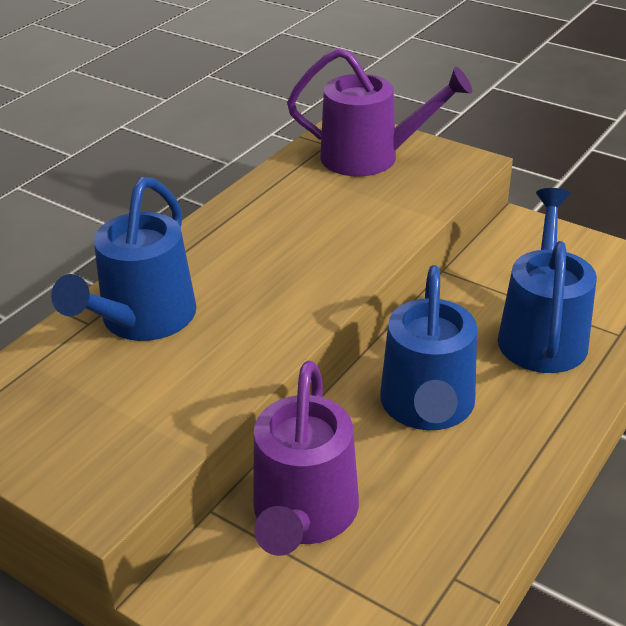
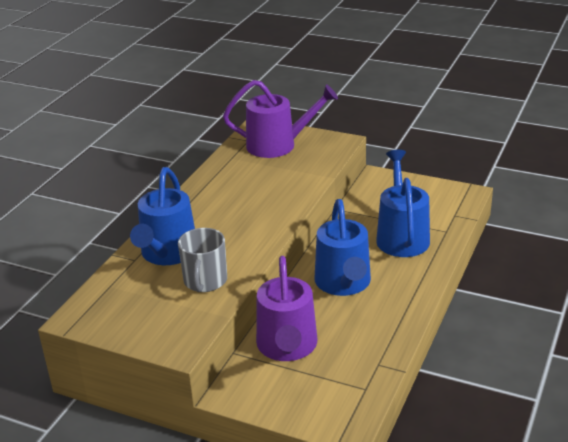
camera: 10 degrees left, 5 degrees down
none -> grey mug [178,228,227,292]

